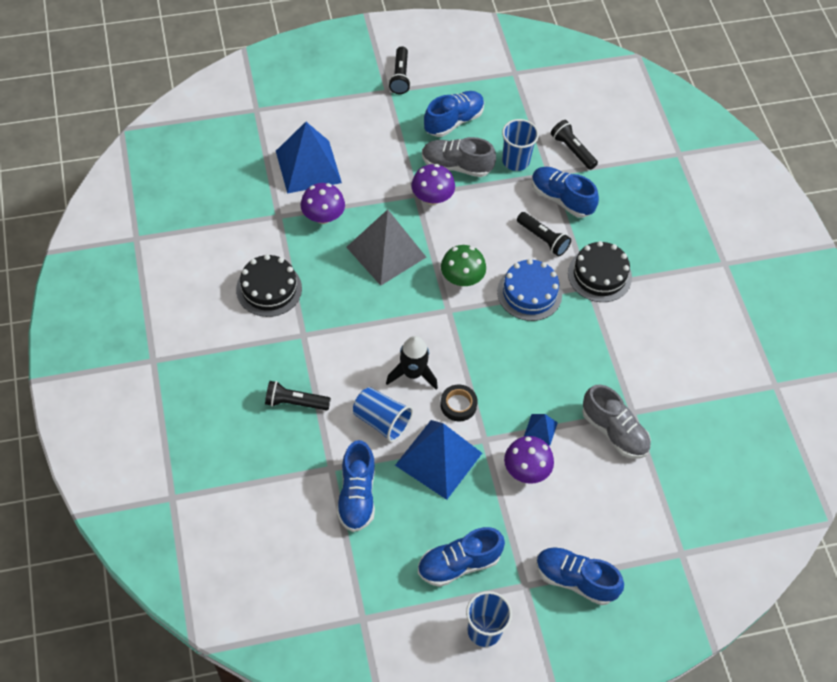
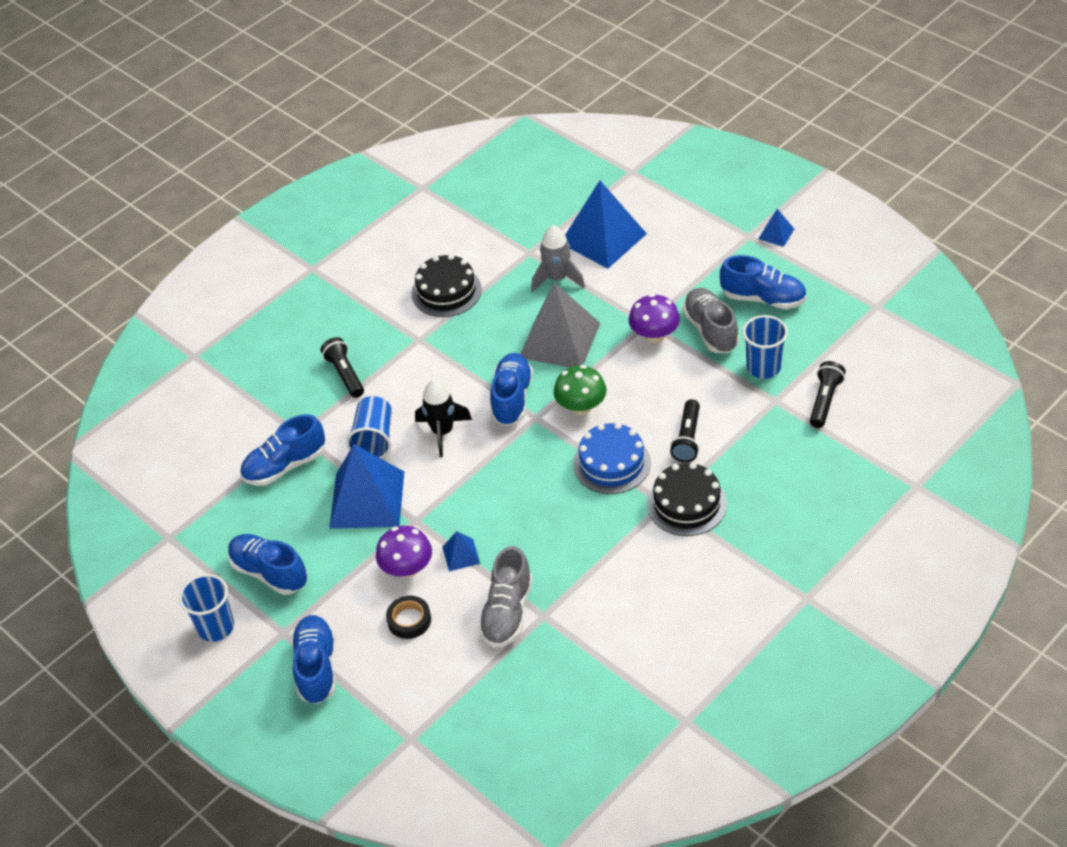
camera: 65 degrees right, 10 degrees down
purple mushroom [301,183,345,224] -> grey rocket [531,225,585,292]
black flashlight [388,46,411,94] -> blue pyramid [758,209,794,247]
black tape [440,385,478,421] -> black tape moved to [386,596,431,639]
blue shoe [532,167,599,218] -> blue shoe moved to [490,353,533,426]

